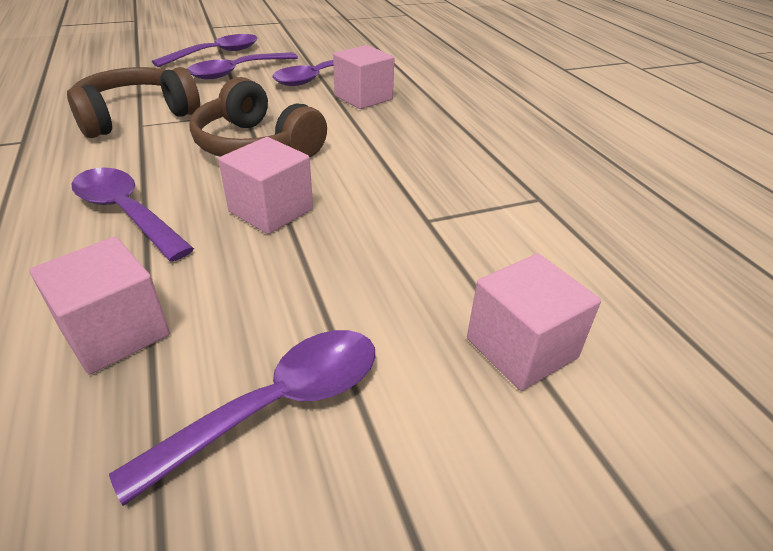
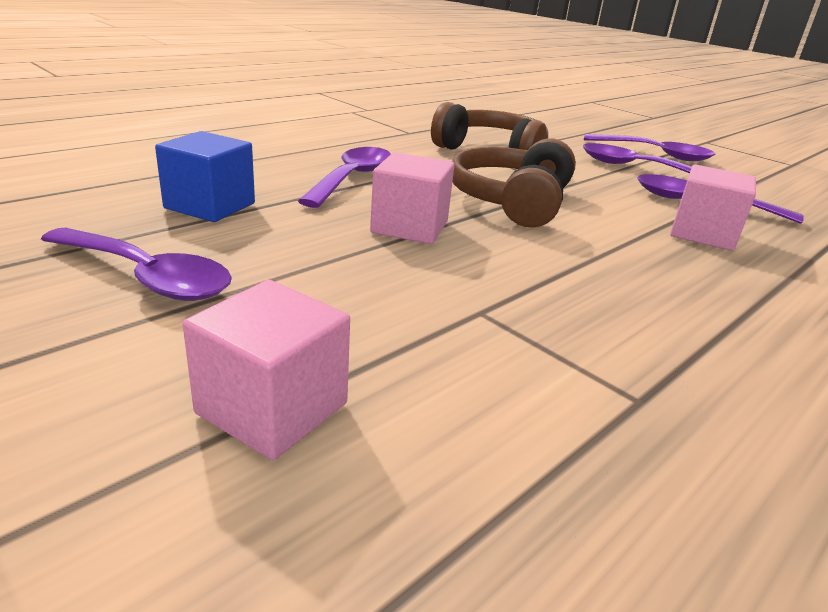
camera: 65 degrees right, 10 degrees down
pink cube [29,236,170,375] -> blue cube [155,131,255,222]

